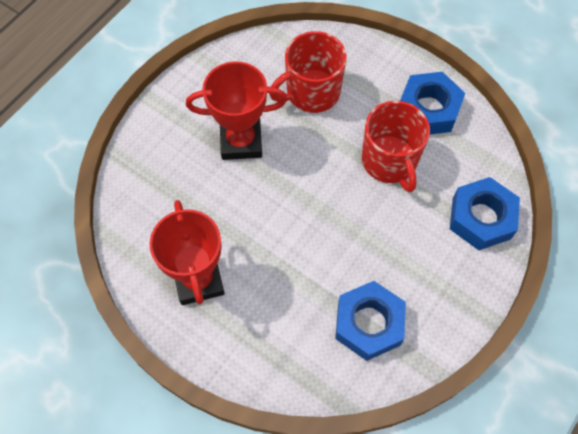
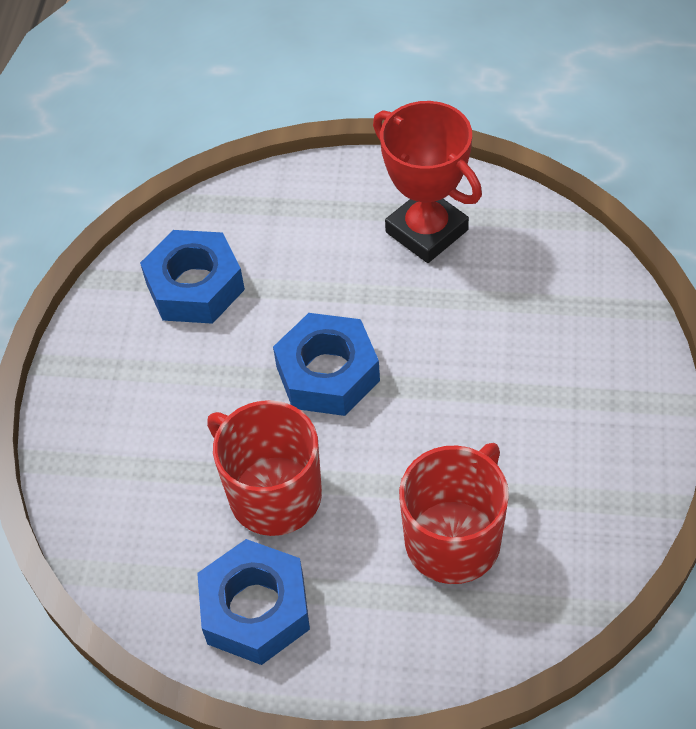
camera: 155 degrees right, 10 degrees down
red trophy [186,61,287,160] -> none
blue nut [450,177,520,250] -> blue nut moved to [273,313,380,416]

